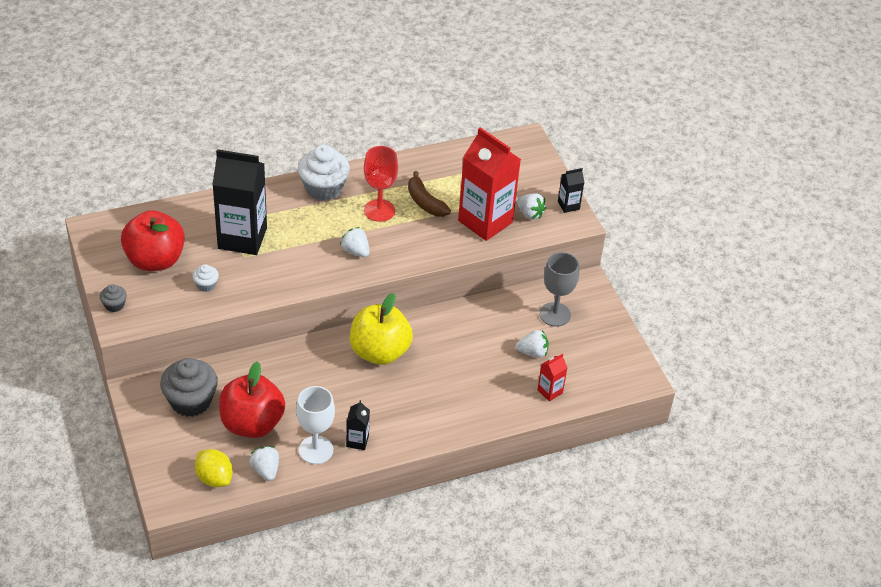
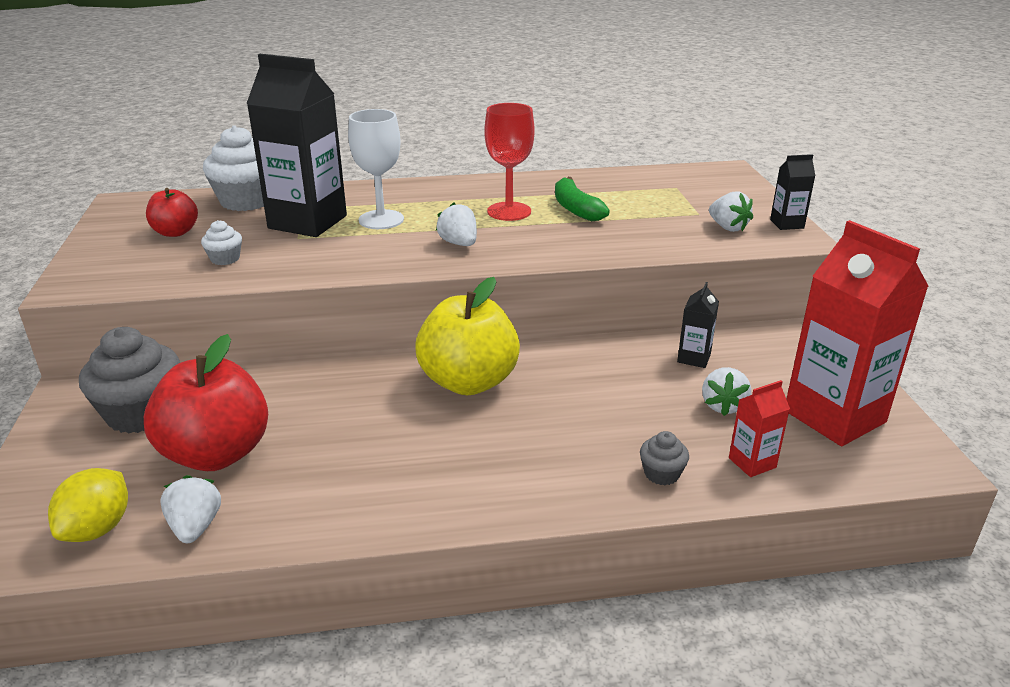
camera: 15 degrees right, 15 degrees down
grey cupcake [100,284,127,312] -> grey cupcake moved to [640,431,689,485]
red apple [121,210,185,271] -> red apple [146,188,198,237], size x0.55
yellow lemon [195,449,233,487] -> yellow lemon turned 45 degrees clockwise [48,468,128,542]
white goblet [296,386,335,464] -> white goblet moved to [348,109,404,229]
white cupcake [298,145,350,201] -> white cupcake moved to [203,125,264,211]
black carton [346,400,370,450] -> black carton moved to [677,282,719,368]
brown banana [408,171,451,217] -> green banana [555,177,610,221]
red carton [458,127,521,241] -> red carton moved to [787,220,929,446]
white strawberry [516,330,549,358] -> white strawberry turned 90 degrees clockwise [702,367,751,416]
grey goblet [539,252,579,327] -> none

